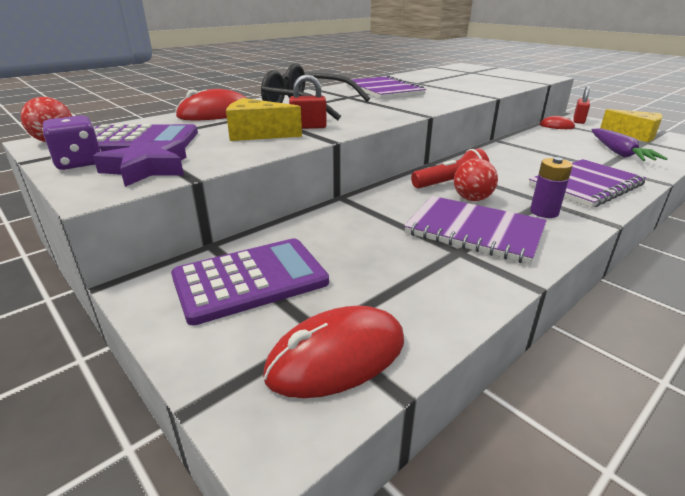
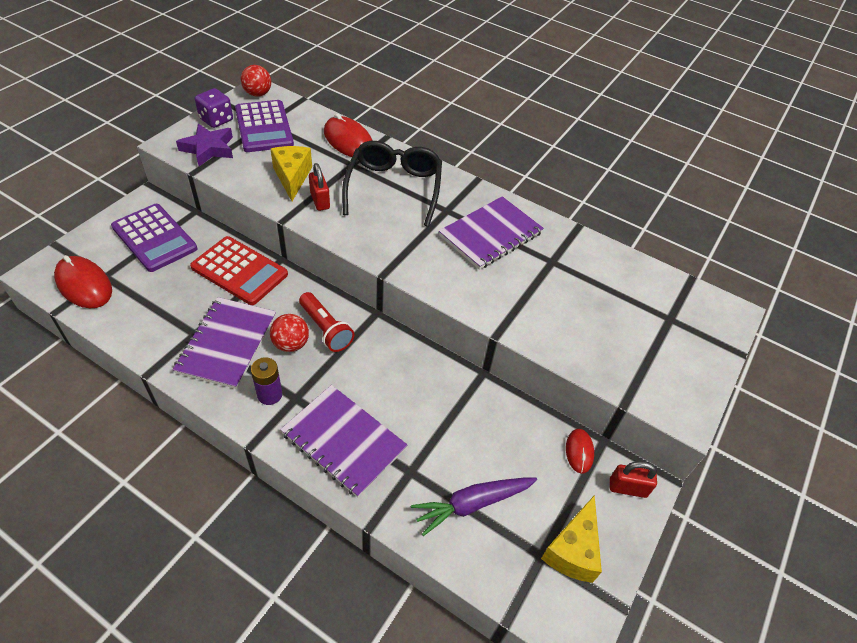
camera: 70 degrees right, 20 degrees up
none -> red calculator [190,236,288,305]

